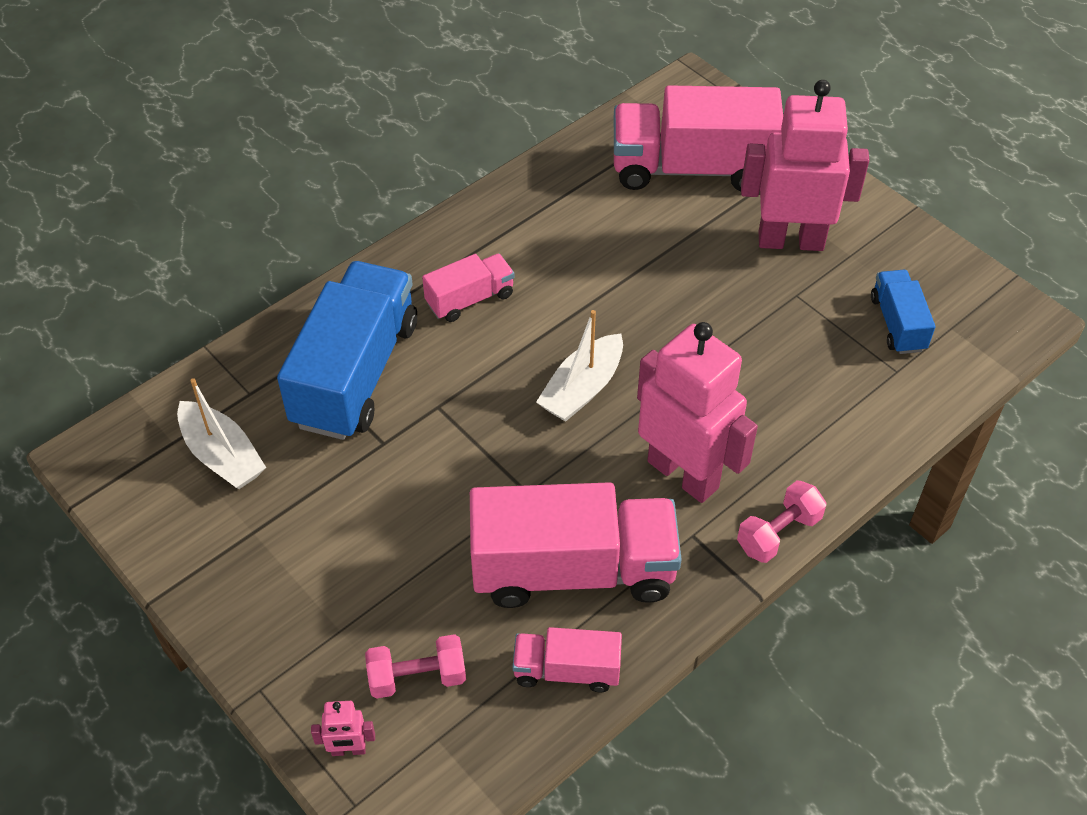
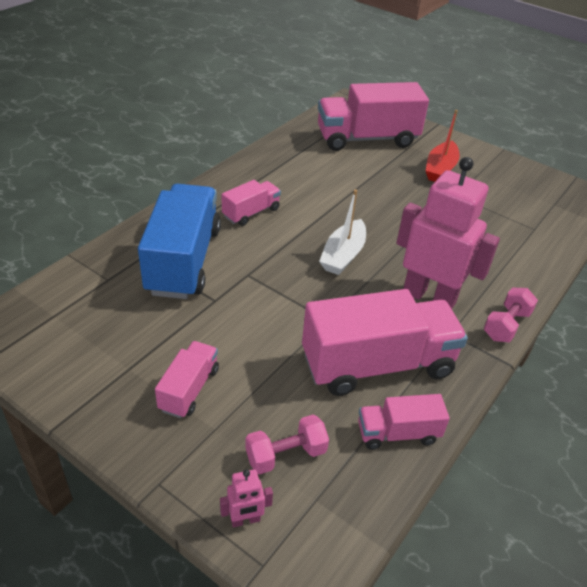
camera: 15 degrees left, 10 degrees down
white boat [177,378,266,489] -> none
pink robot [741,80,870,251] -> red boat [426,110,460,182]
blue truck [871,270,935,354] -> none
none -> pink truck [155,341,219,418]

